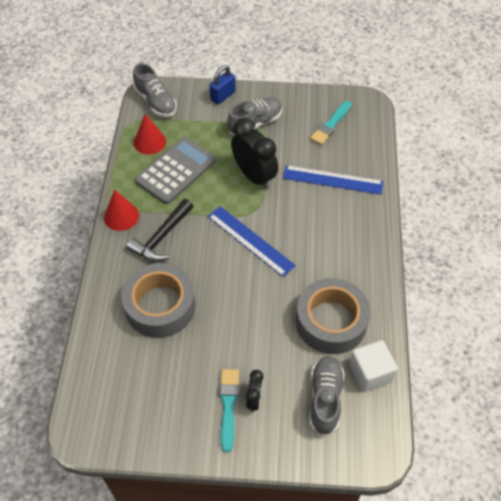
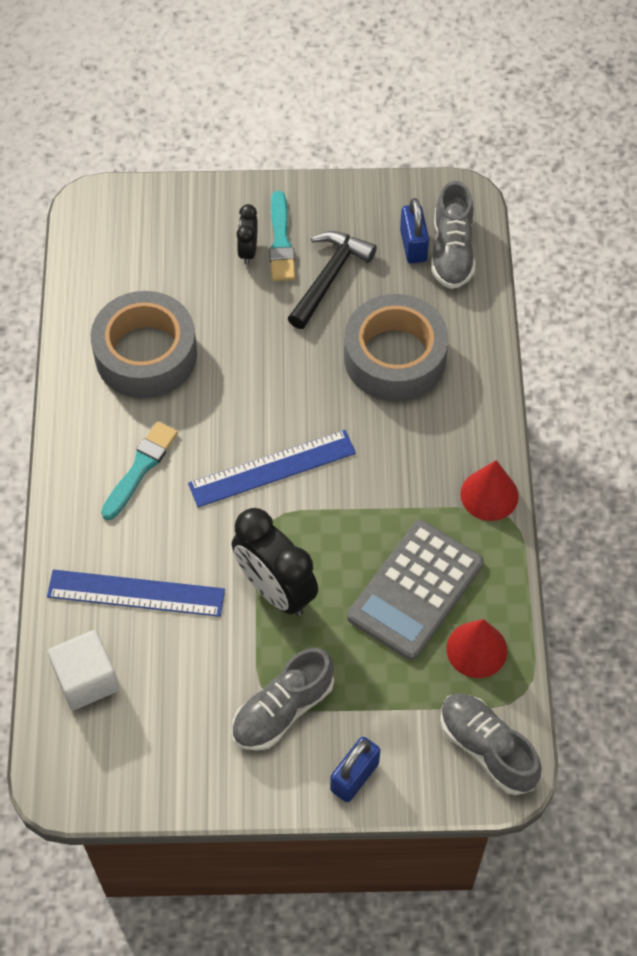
camera: 175 degrees right, 5 degrees up
black hammer [126,199,193,262] -> black hammer moved to [288,231,377,329]
blue ruler [208,206,296,277] -> blue ruler turned 60 degrees counterclockwise [188,430,356,507]
grey shoe [309,356,345,436] -> grey shoe moved to [431,181,475,289]
turquoise brush [310,101,351,145] -> turquoise brush moved to [101,421,178,520]
white cube [349,340,398,392] -> white cube moved to [48,630,119,710]
none -> blue padlock [400,198,429,264]

